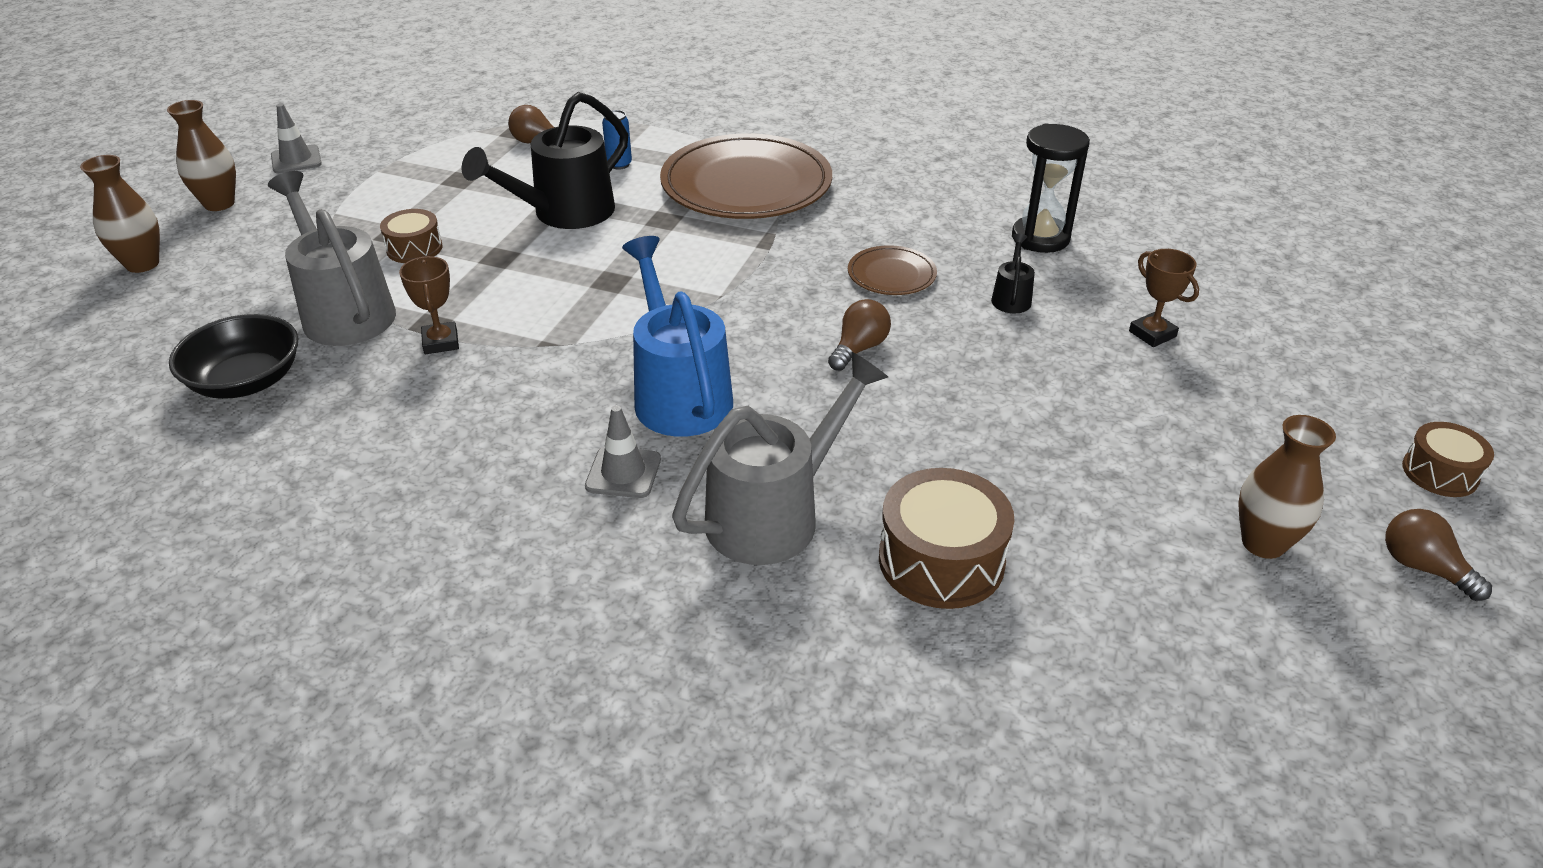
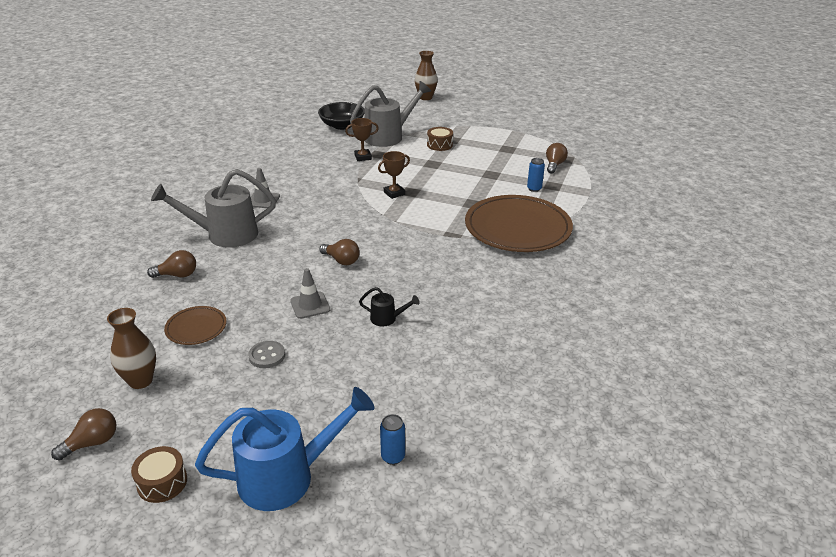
camera: 90 degrees right, 5 degrees down
brown vase [167,100,236,211] -> none
grey traffic cone [271,104,322,173] -> grey traffic cone moved to [290,268,330,319]
black watering can [462,92,628,229] -> none
blue watering can [622,236,733,437] -> blue watering can moved to [195,387,374,511]
grey watering can [672,352,888,565] -> grey watering can turned 120 degrees clockwise [151,169,276,248]
brown plate [848,245,937,295] -> brown plate moved to [164,306,227,345]
brown drum [879,468,1015,609] -> brown light bulb [147,250,196,278]
black hourglass [1012,124,1090,253] -> none
brown trophy [1129,249,1199,347] -> brown trophy moved to [378,151,410,199]
none -> grey button [248,341,285,368]
none -> blue can [380,414,405,465]

